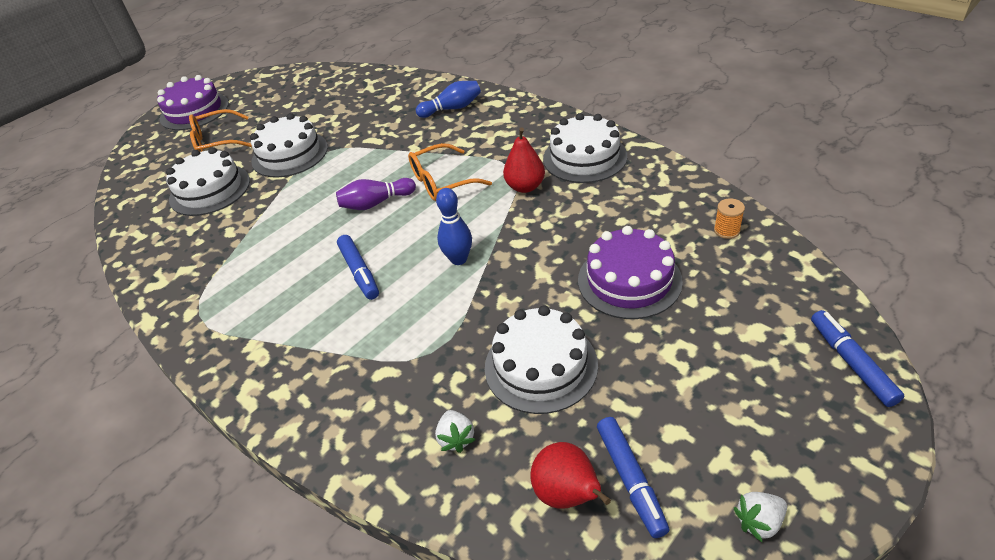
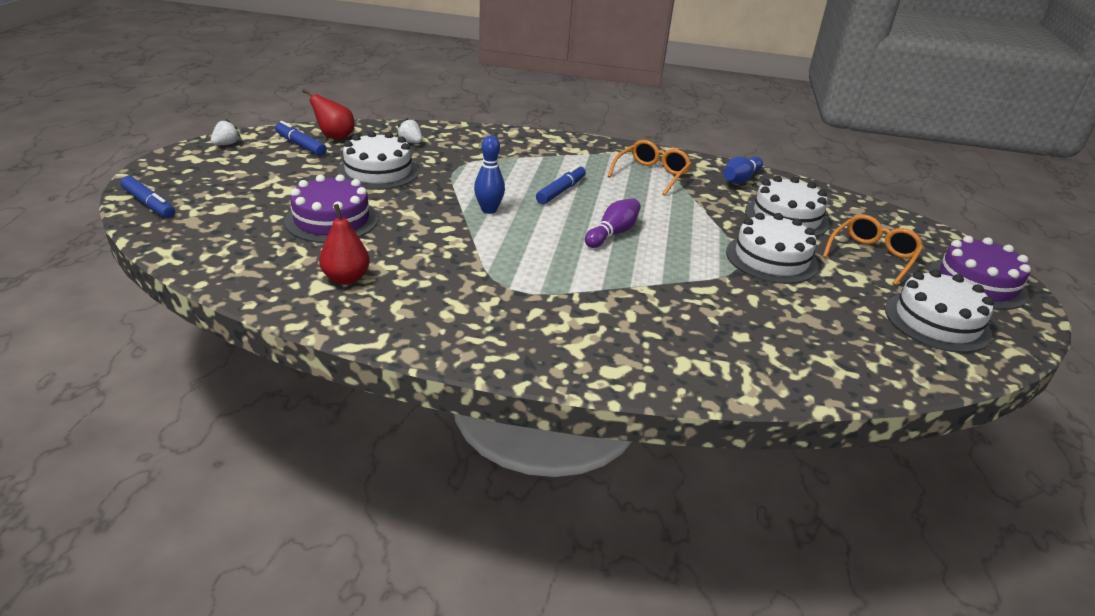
camera: 140 degrees right, 10 degrees down
blue marker [337,235,379,300] -> blue marker turned 90 degrees clockwise [536,165,586,204]
orange glasses [408,143,492,201] -> orange glasses moved to [607,140,691,196]
blue bowling pin [416,81,481,118] -> blue bowling pin moved to [723,156,763,184]
red pear [503,127,545,193] -> red pear moved to [319,204,370,284]
white cake [543,113,627,183] -> white cake moved to [885,269,994,353]
orange spool [714,198,745,239] -> none

